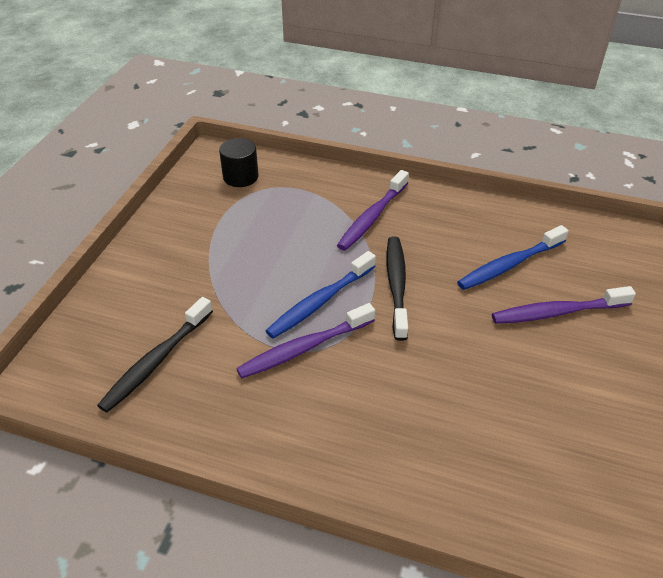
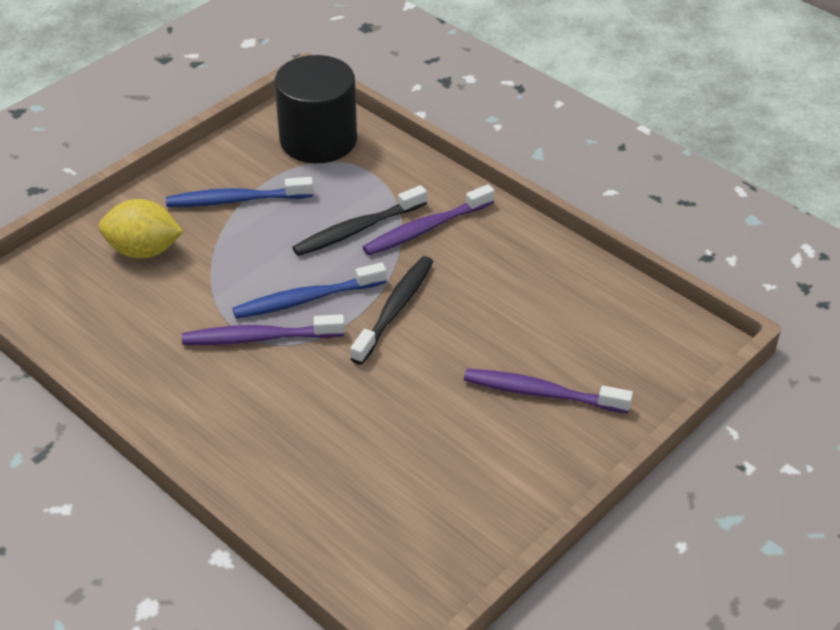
camera: 25 degrees right, 0 degrees up
black toothbrush [97,297,213,413] -> black toothbrush moved to [292,185,427,256]
black cylinder [219,138,259,187] -> black cylinder [275,55,357,163], size x1.84
blue toothbrush [457,225,569,290] -> blue toothbrush moved to [166,177,313,207]
none -> yellow lemon [99,199,184,259]

